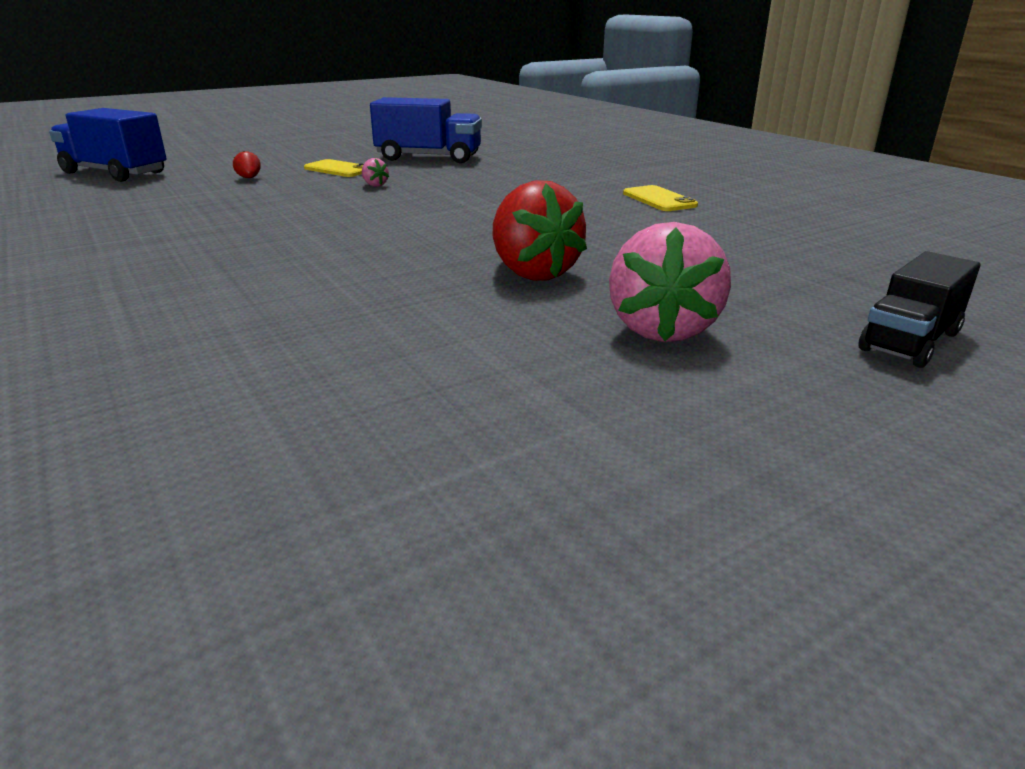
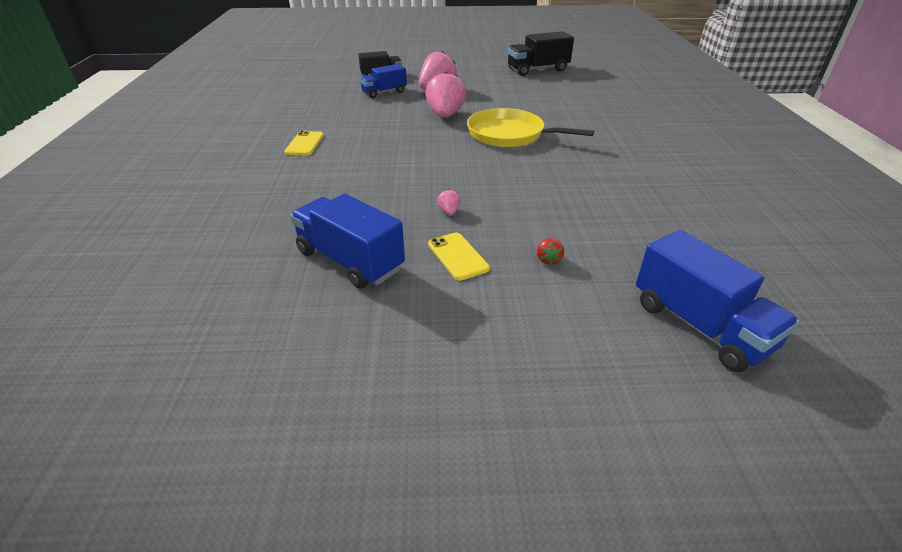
camera: 150 degrees left, 10 degrees up
red strawberry [493,180,587,281] -> pink strawberry [426,72,466,118]
none -> blue truck [360,64,407,98]
none -> yellow pan [467,108,594,147]
none -> black truck [507,31,574,76]

